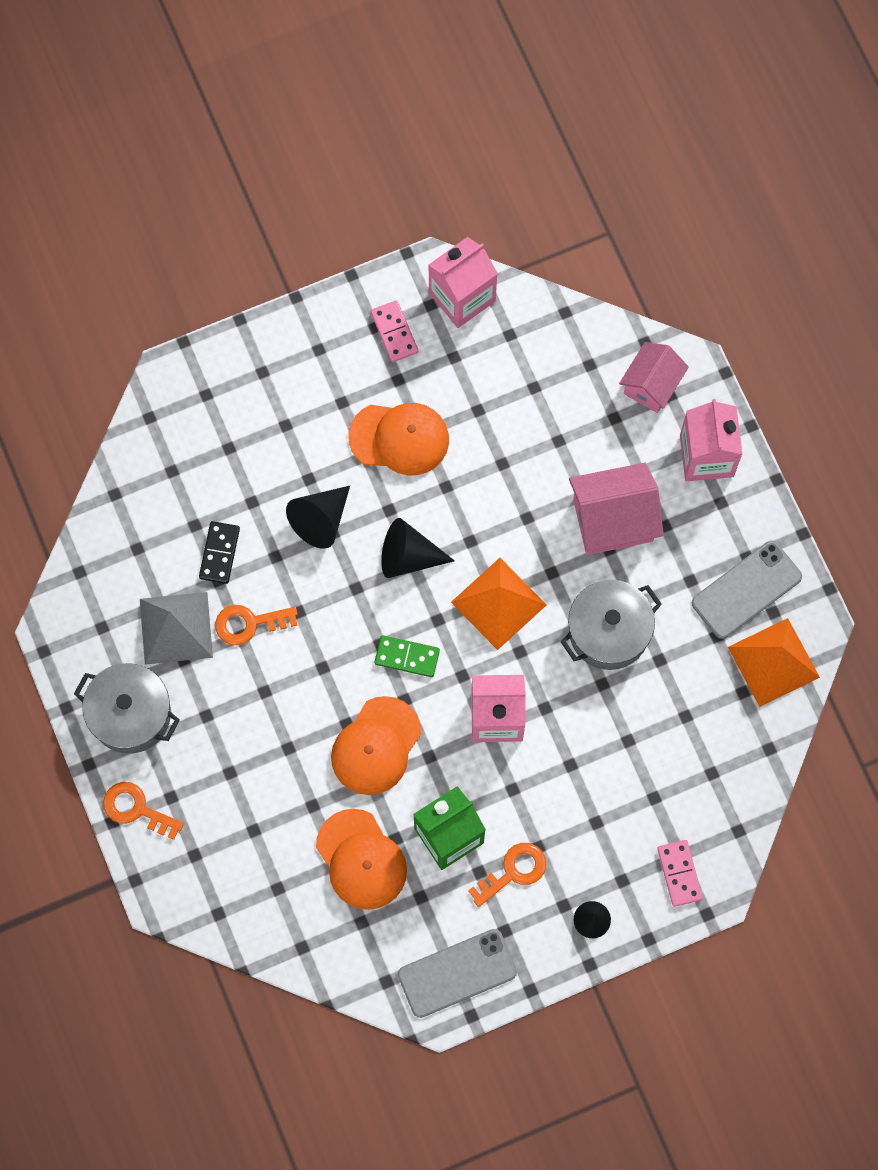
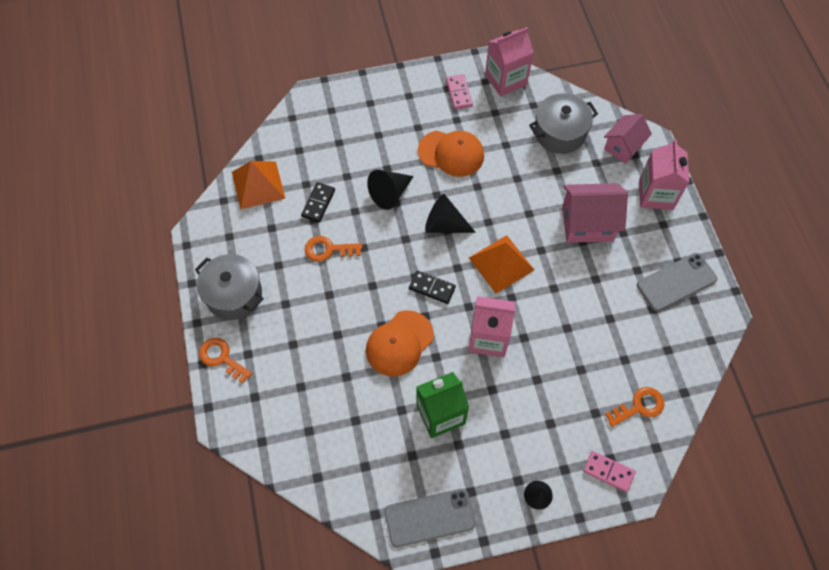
camera: 10 degrees right, 10 degrees down
grey pyramid [140,592,213,665] -> none
orange cap [316,809,407,910] -> none
green domino [374,635,440,677] -> black domino [409,270,456,304]
orange key [468,843,546,907] -> orange key moved to [605,387,664,427]
grey pot [561,580,662,670] -> grey pot moved to [529,93,598,154]
pink domino [657,840,703,907] -> pink domino turned 60 degrees counterclockwise [583,451,636,492]
orange pyramid [728,618,820,707] -> orange pyramid moved to [232,161,286,209]

